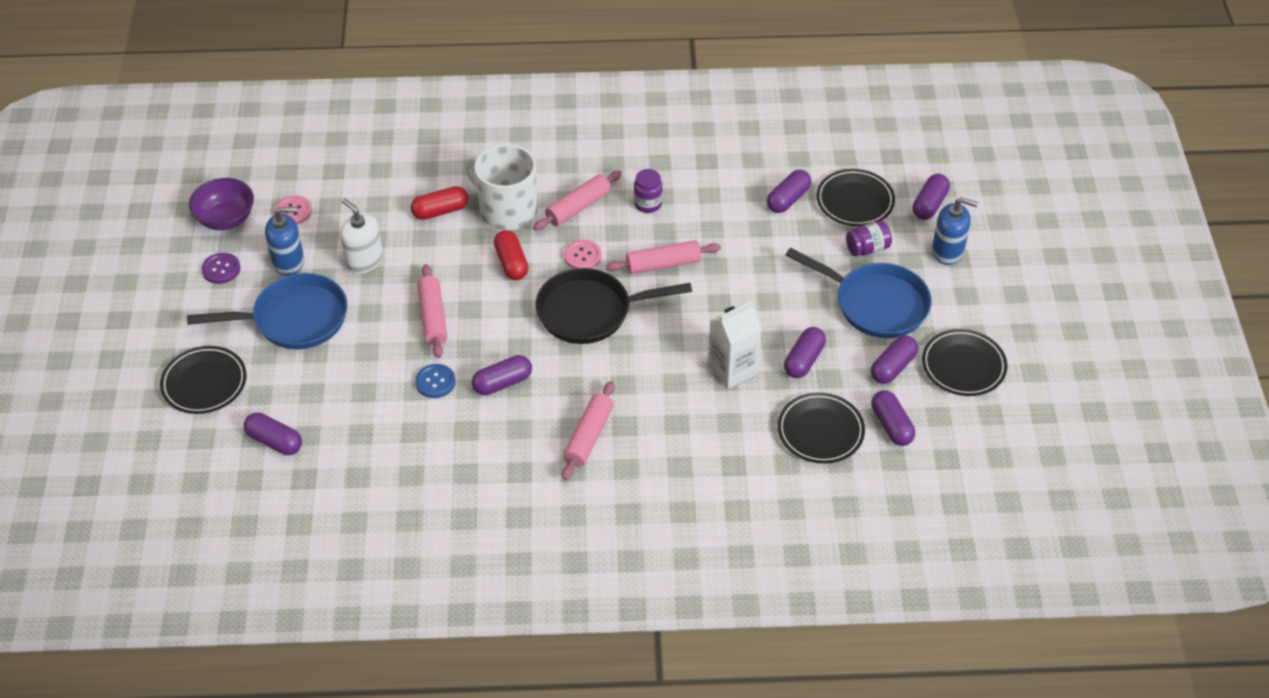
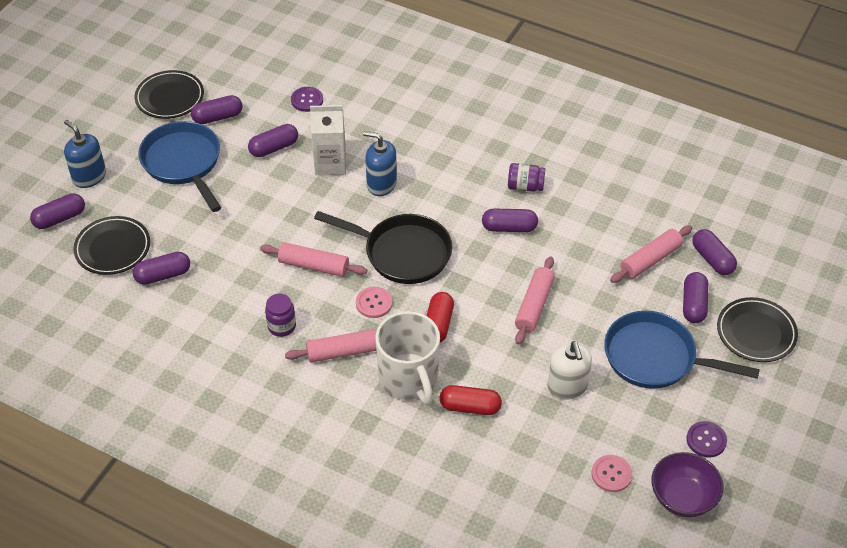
camera: 150 degrees left, 0 degrees up
blue soap dispenser [265,207,304,276] -> blue soap dispenser moved to [363,131,397,196]
blue button [415,364,456,398] -> none
pink rolling pin [562,381,615,480] -> pink rolling pin moved to [610,225,692,283]
black plate [778,392,865,464] -> purple button [291,87,323,112]
purple jar [846,221,892,256] -> purple jar moved to [508,163,545,192]
purple capsule [871,390,915,446] -> purple capsule moved to [683,272,708,323]

